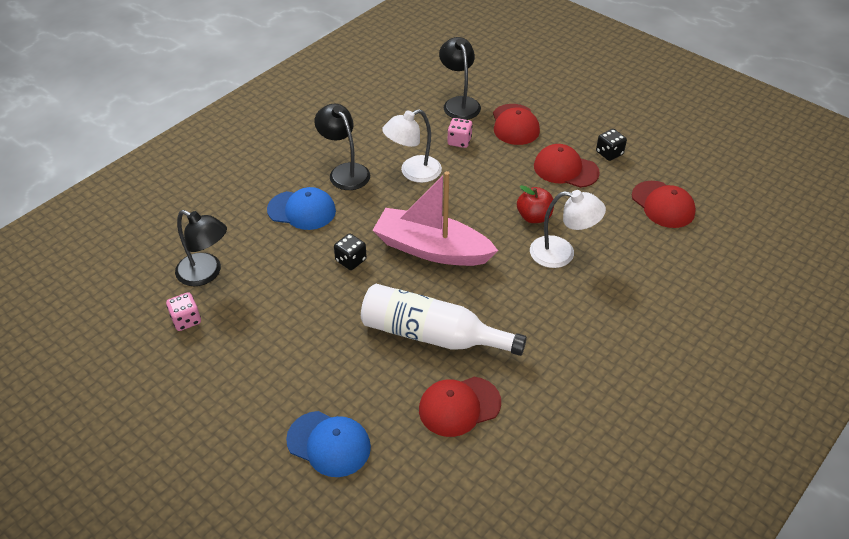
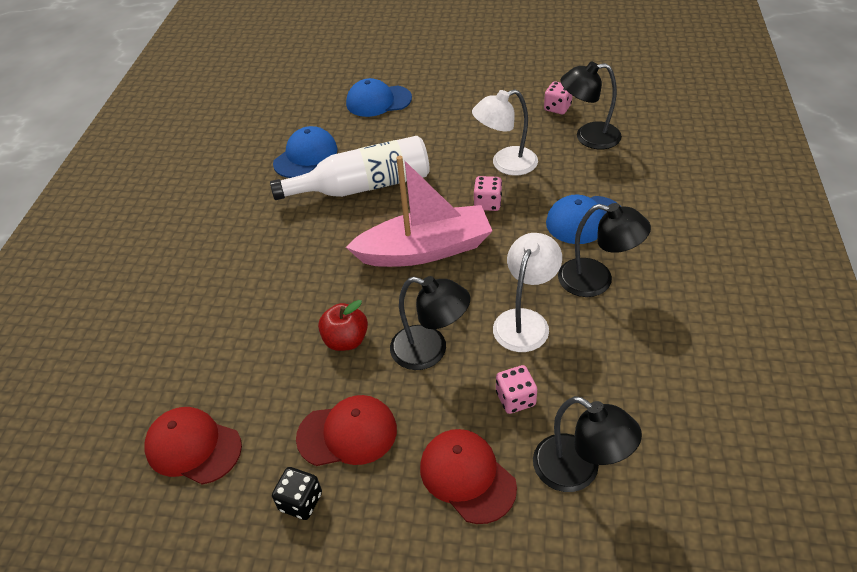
camera: 150 degrees right, 0 degrees up
black dice [334,233,367,270] -> pink dice [474,176,502,211]
red cap [419,377,501,437] -> blue cap [273,126,337,178]
white lamp [530,190,606,268] -> white lamp moved to [472,89,538,176]
none -> black lamp [390,276,470,370]

